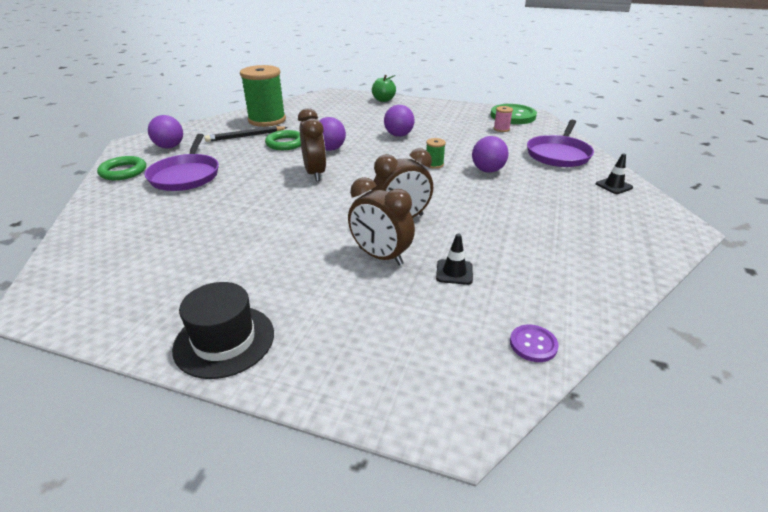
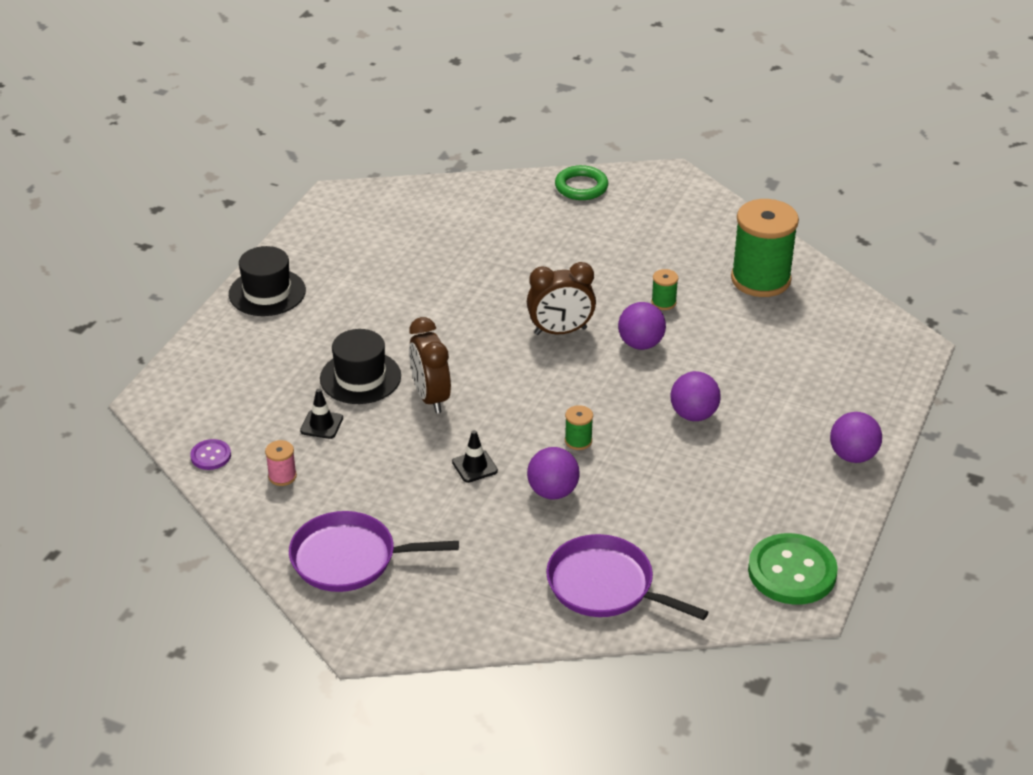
camera: 95 degrees right, 5 degrees up
purple pan [144,134,219,191] -> purple pan moved to [289,511,459,592]
purple ball [148,115,183,148] -> purple ball moved to [830,412,882,463]
black pencil [205,126,288,142] -> none
green ring [265,130,301,150] -> green spool [651,269,678,310]
brown clock [348,177,415,266] -> black hat [320,329,401,404]
green apple [372,75,396,102] -> none
pink spool [494,106,513,132] -> pink spool moved to [265,440,297,486]
black traffic cone [596,154,633,194] -> black traffic cone moved to [452,430,498,483]

